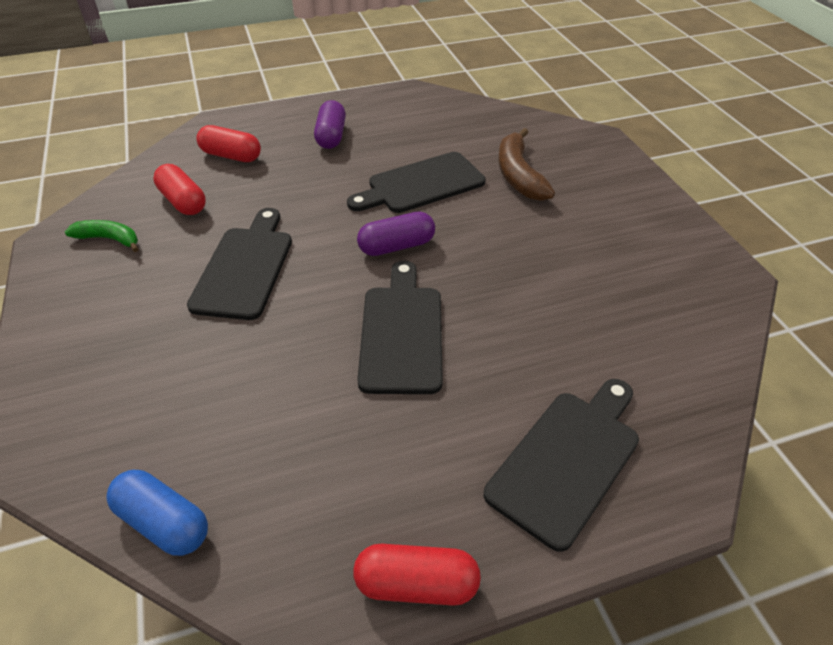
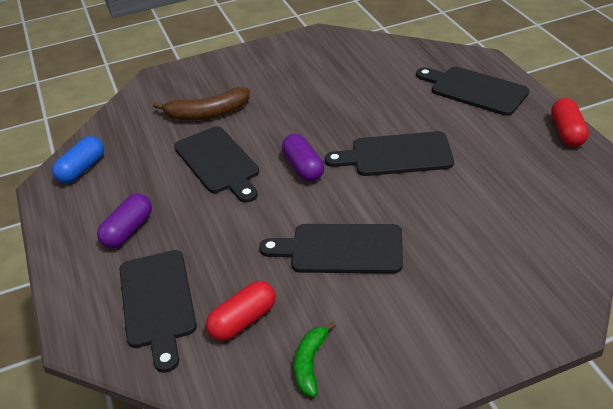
camera: 90 degrees left, 5 degrees down
blue capsule [106,470,208,556] -> blue capsule moved to [52,136,104,184]
red capsule [196,125,261,162] -> black cutting board [119,250,197,373]
purple capsule [314,100,346,149] -> purple capsule turned 60 degrees counterclockwise [97,193,152,249]

